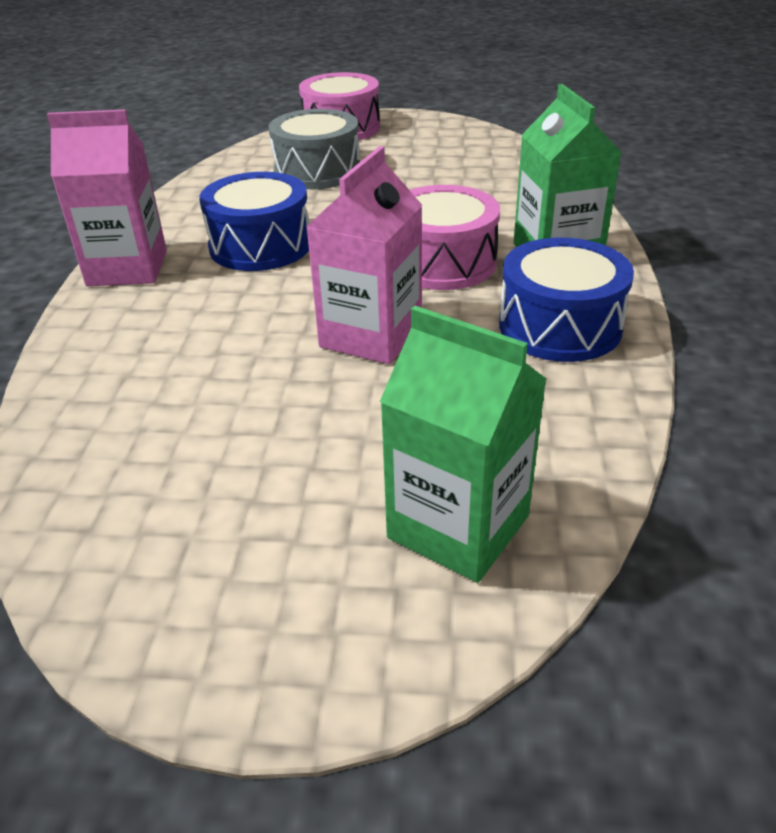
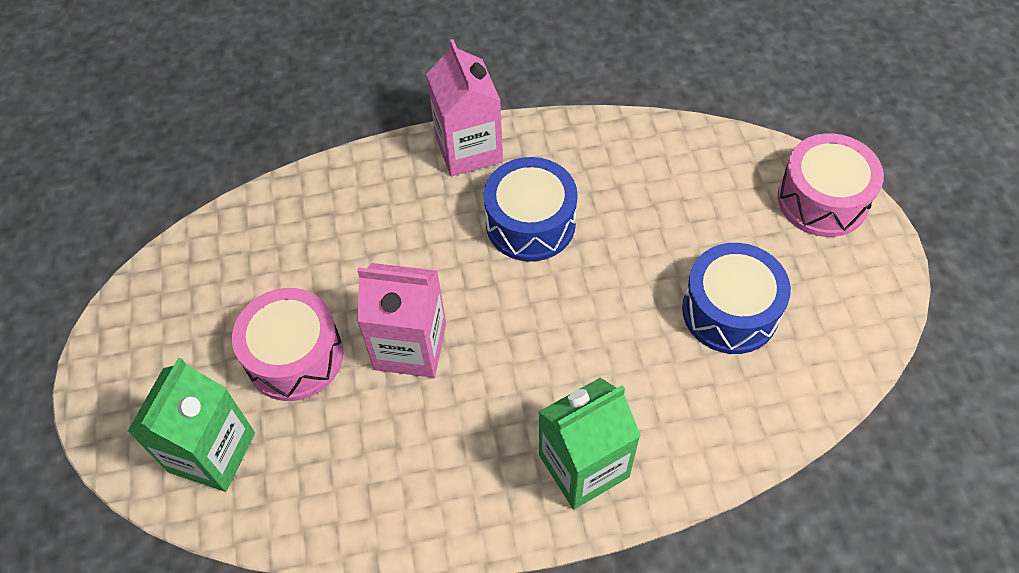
camera: 75 degrees right, 20 degrees up
grey drum [269,109,360,189] -> none
pink drum [410,185,500,290] -> pink drum moved to [232,288,343,401]
blue drum [499,238,634,362] -> blue drum moved to [682,243,791,354]

